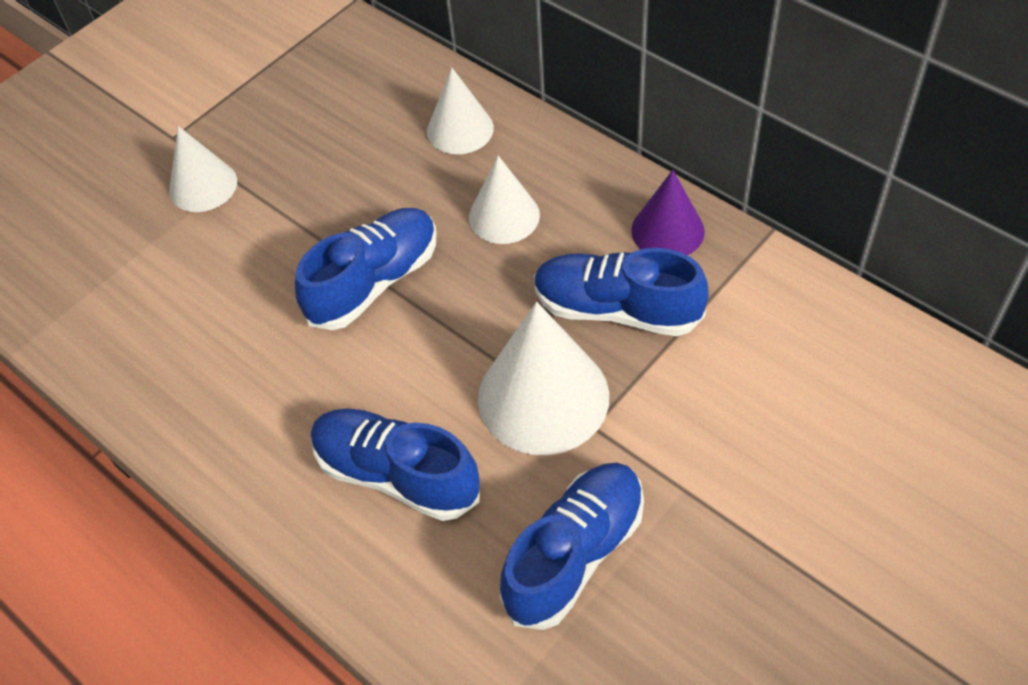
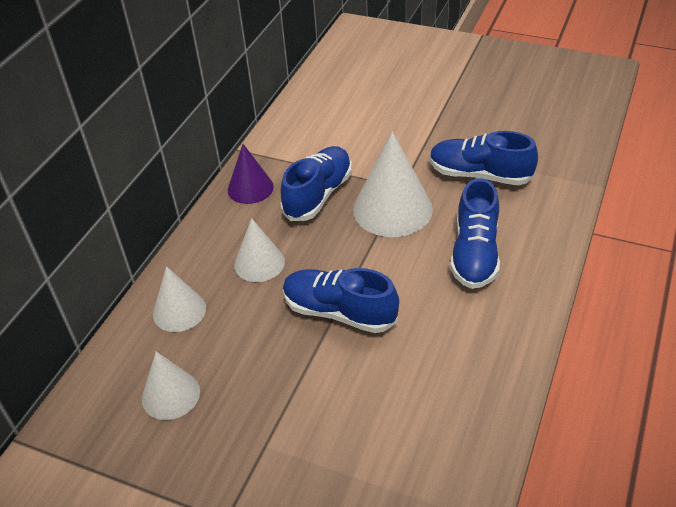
camera: 110 degrees left, 10 degrees down
white cone [169,126,237,212] -> white cone moved to [142,351,200,420]
blue shoe [534,248,709,336] -> blue shoe turned 150 degrees counterclockwise [280,146,352,221]

